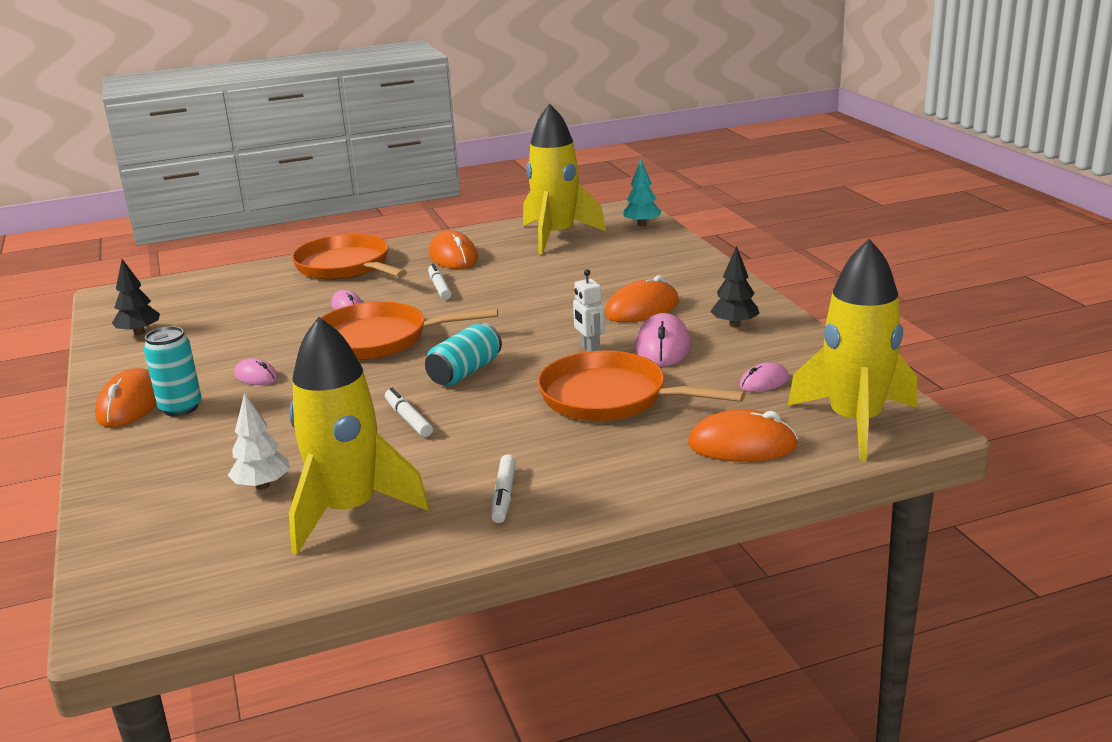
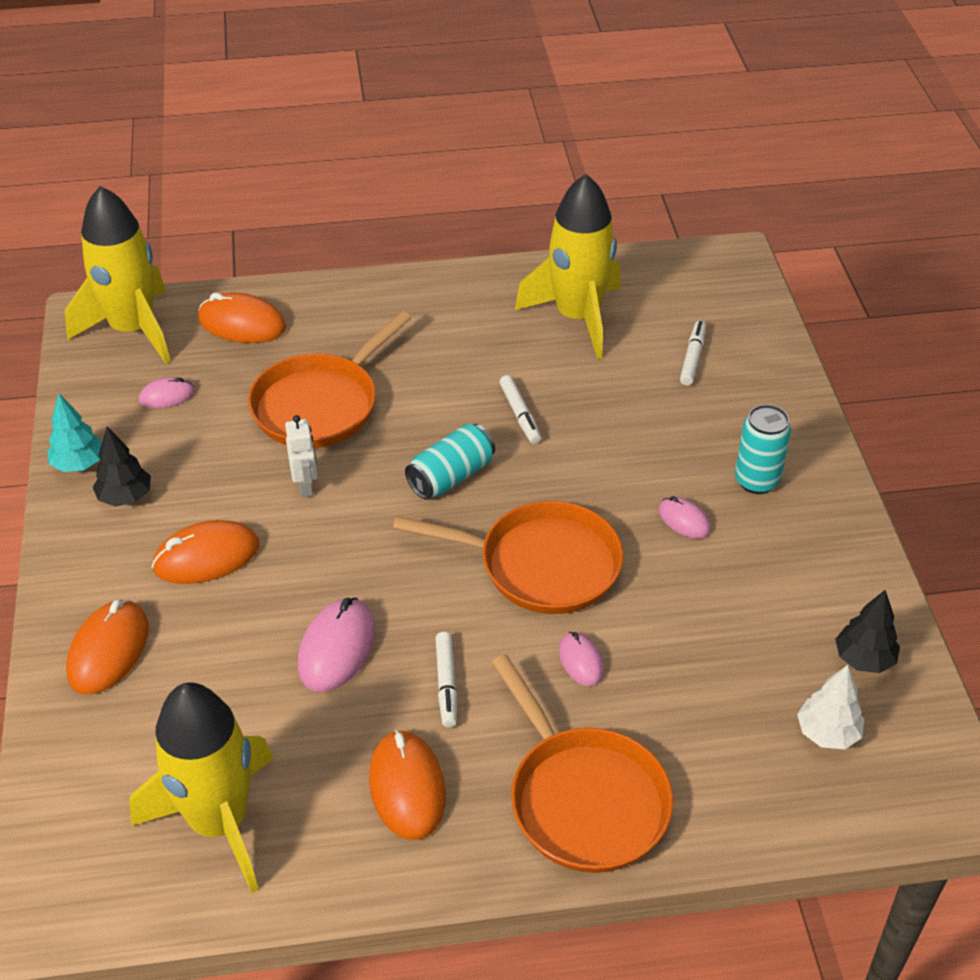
camera: 170 degrees left, 20 degrees up
orange mouse [95,368,157,427] -> orange mouse moved to [66,599,149,694]
white tree [228,393,290,490] -> white tree moved to [797,665,864,749]
white marker [491,454,516,523] -> white marker moved to [680,320,706,386]
orange pan [537,351,745,421] -> orange pan turned 90 degrees clockwise [248,311,411,448]
turquoise tree [622,160,661,227] -> turquoise tree moved to [47,393,102,472]
pink mouse [635,313,691,367] -> pink mouse moved to [298,598,375,692]

